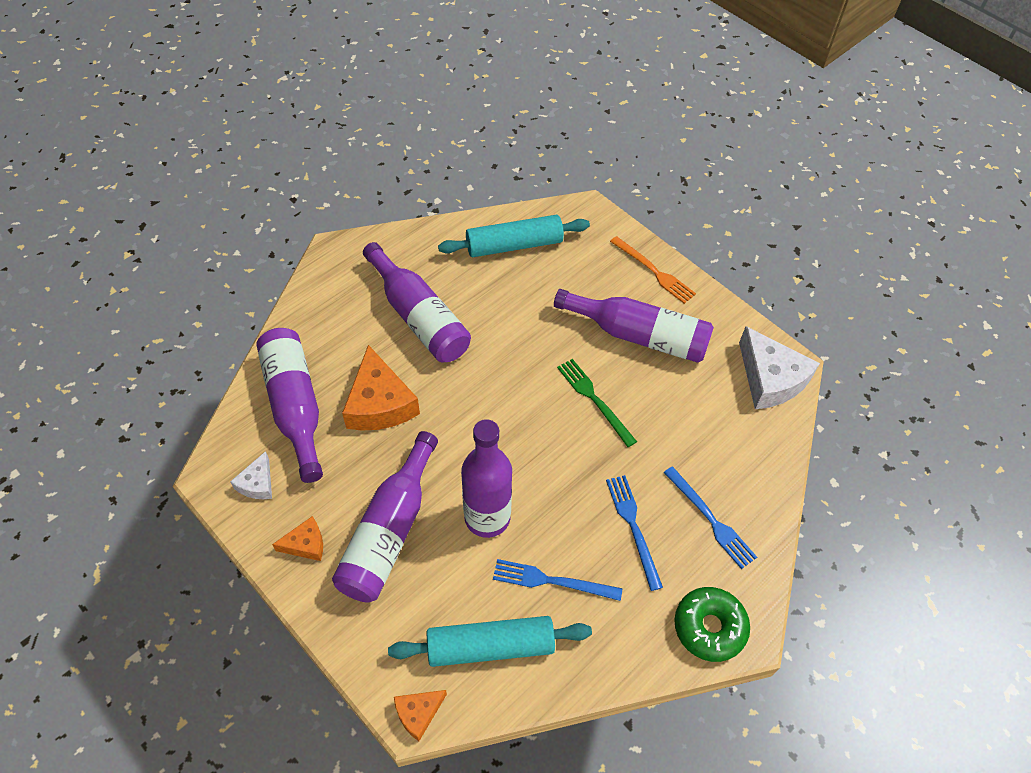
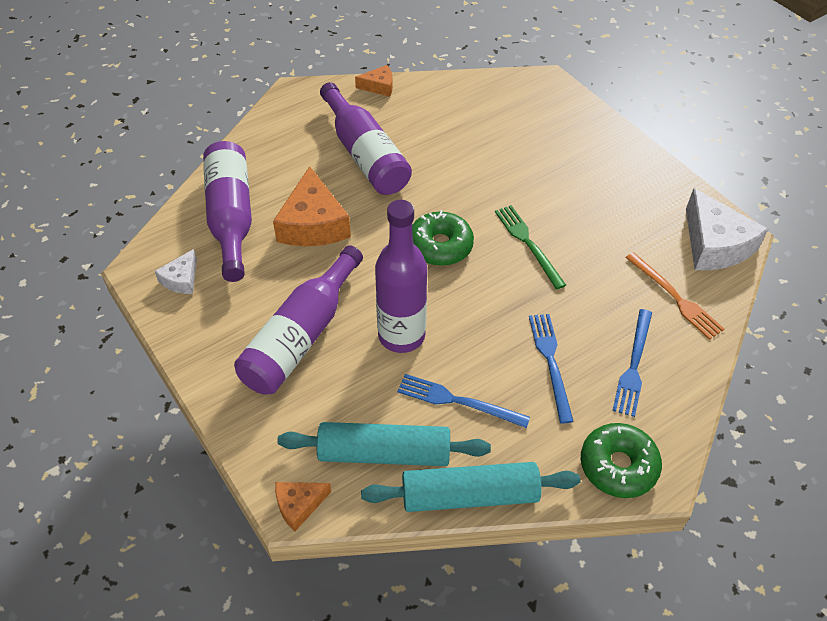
camera: 10 degrees right, 5 degrees down
orange cheese [272,516,323,561] -> orange cheese moved to [355,65,393,97]
turquoise rolling pin [438,215,590,257] -> turquoise rolling pin moved to [361,462,580,512]
purple bottle [554,289,714,363] -> none
orange fork [610,236,696,304] -> orange fork moved to [625,252,724,340]
blue fork [664,466,757,569] -> blue fork turned 45 degrees clockwise [612,309,652,417]
none -> green donut [412,210,474,266]

